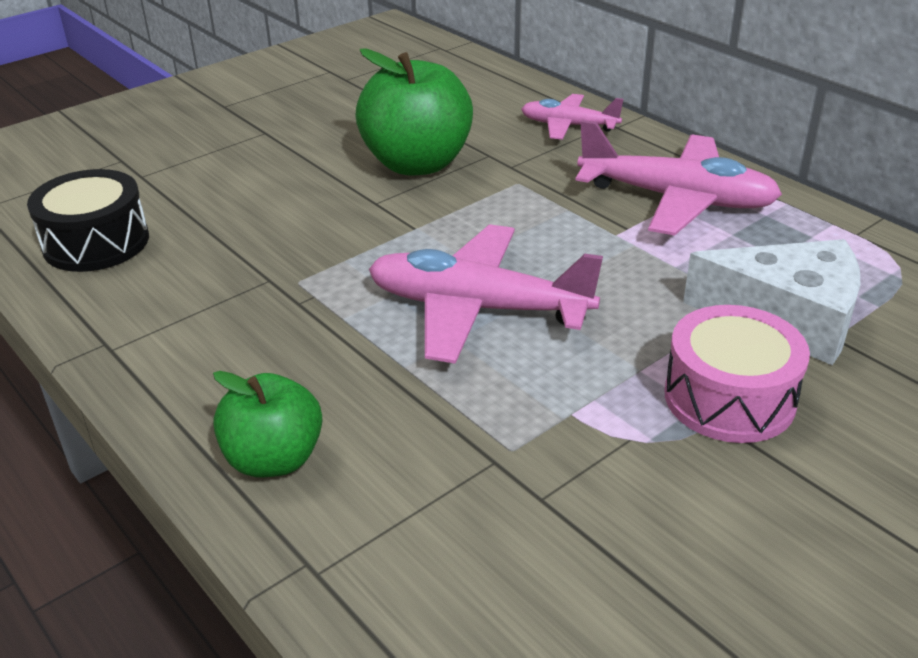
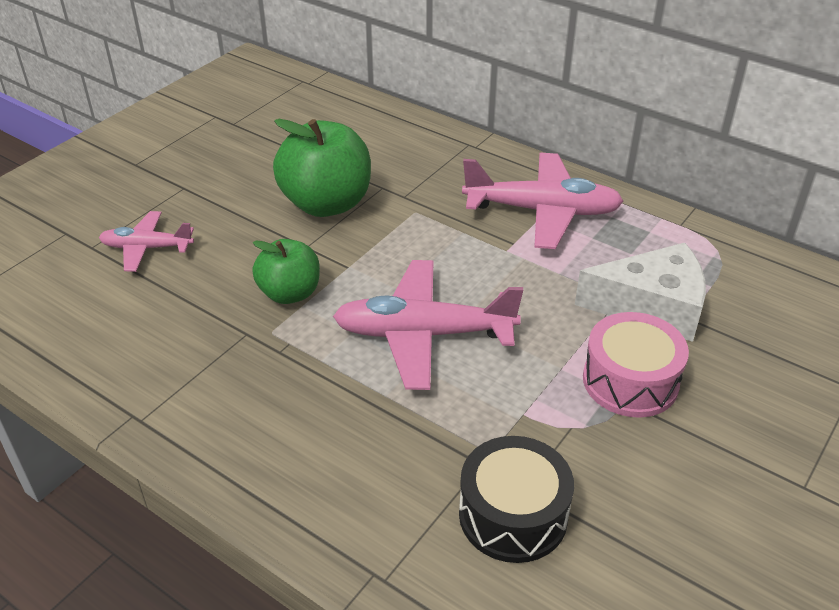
camera: 15 degrees left, 5 degrees up
black drum [27,169,149,272] -> black drum moved to [459,436,574,563]
green apple [213,371,322,477] -> green apple moved to [252,239,320,304]
pink plane [521,94,623,140] -> pink plane moved to [99,211,194,272]

